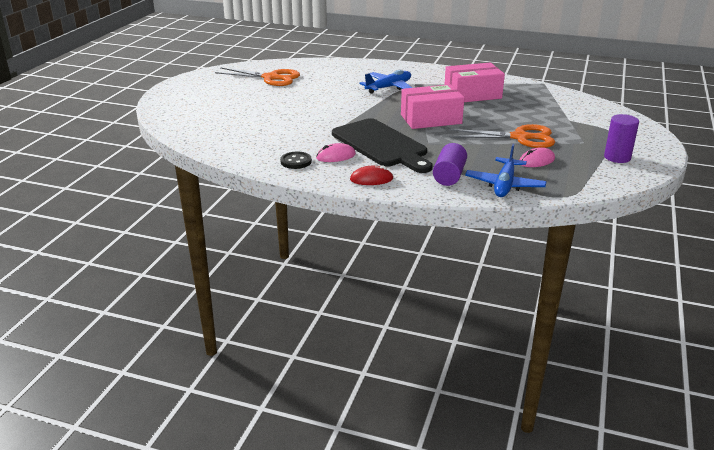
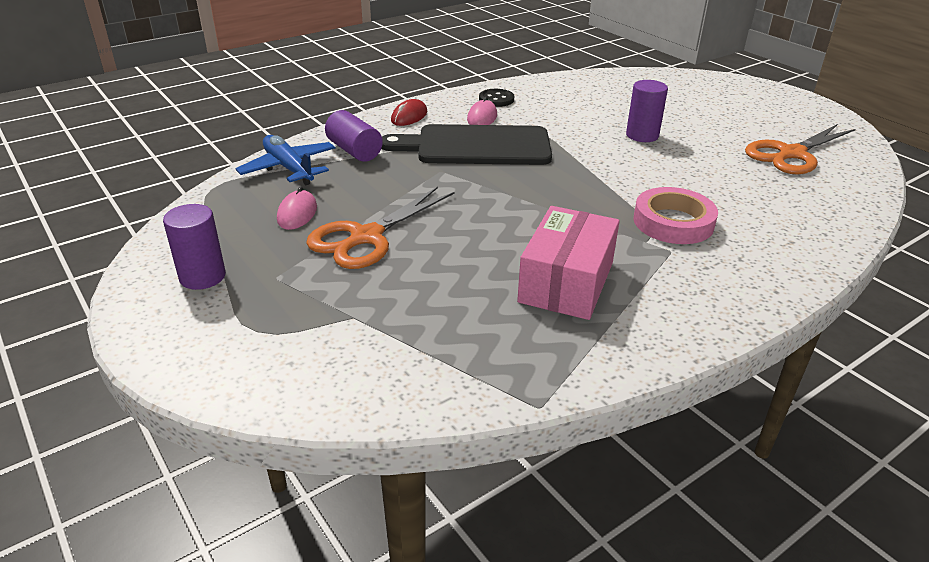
camera: 125 degrees right, 5 degrees up
blue plane [359,70,412,94] -> pink tape [633,187,718,244]
pink box [401,84,464,129] -> none
none -> purple cylinder [626,80,668,142]

